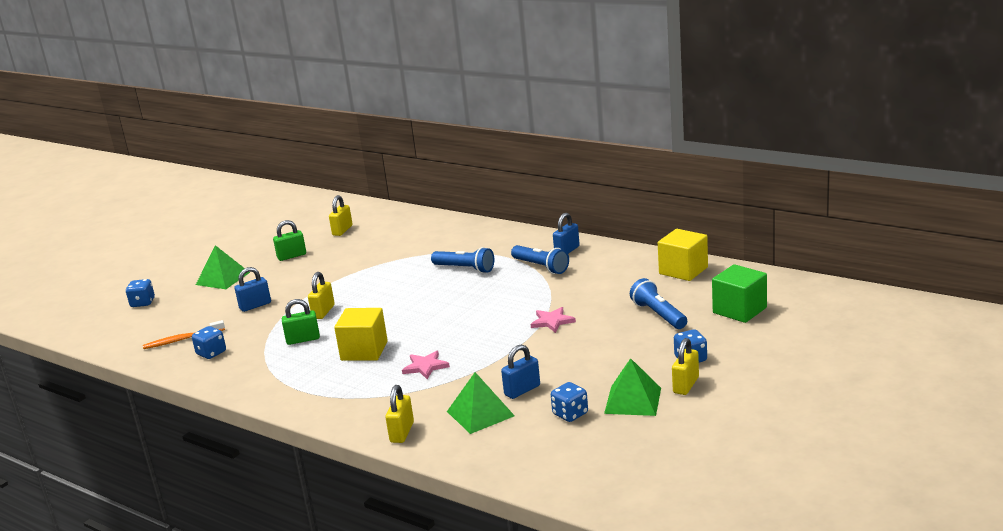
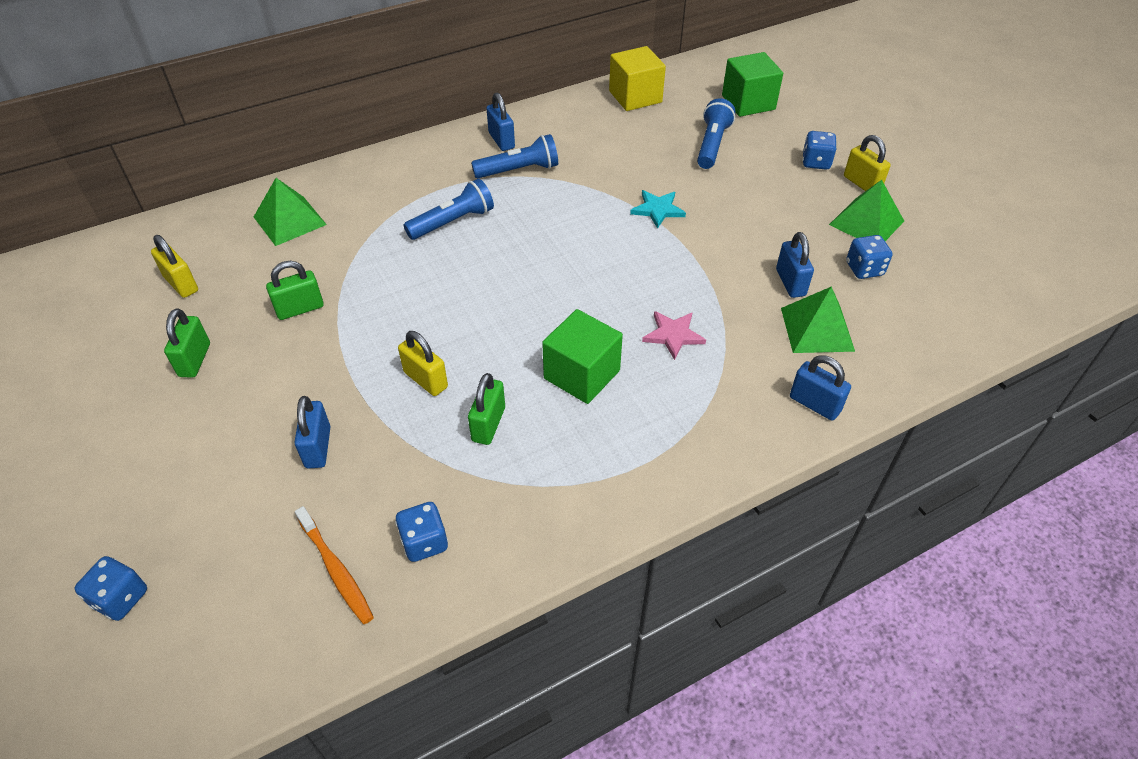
camera: 65 degrees left, 25 degrees up
orange toothbrush [143,320,225,349] -> orange toothbrush turned 45 degrees counterclockwise [295,506,374,624]
green pyramid [196,245,250,289] -> green pyramid moved to [254,178,327,246]
yellow cube [334,308,388,361] -> green cube [542,309,623,404]
yellow padlock [385,385,414,443] -> blue padlock [790,355,851,421]
pink star [531,307,576,333] -> turquoise star [630,190,686,229]
blue flashlight [630,278,687,329] -> blue flashlight turned 105 degrees clockwise [697,98,735,169]
none -> green padlock [266,261,324,320]

